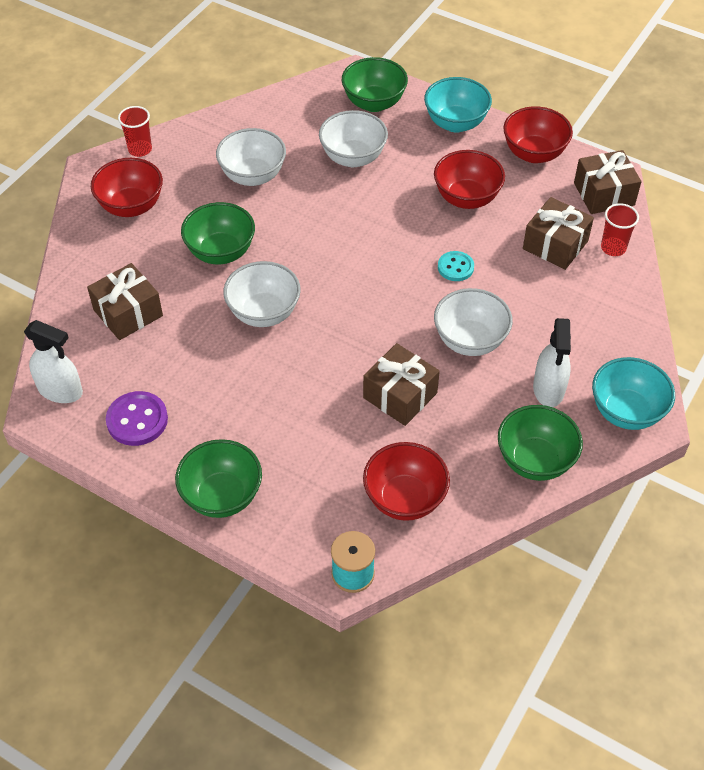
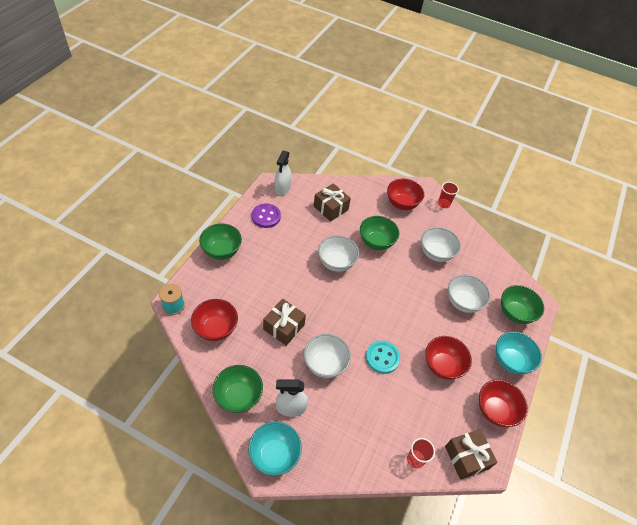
camera: 80 degrees right, 0 degrees up
turquoise button [438,251,474,281] -> turquoise button [366,341,400,374], size x1.51
brown gift [523,197,594,270] -> none

